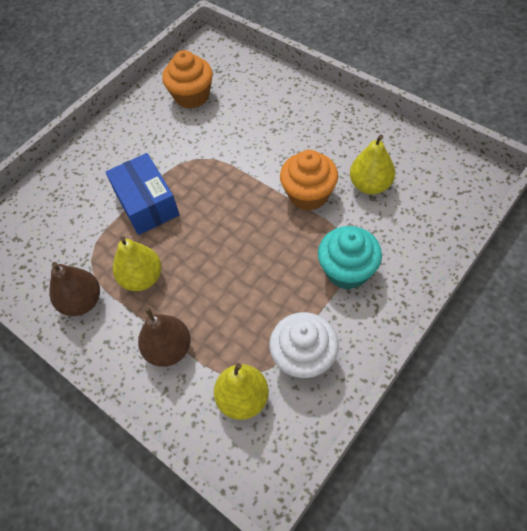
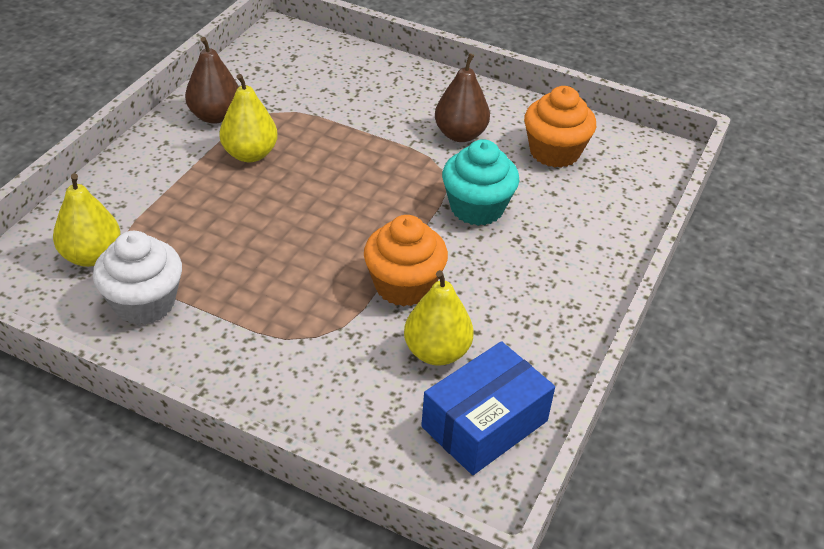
camera: 70 degrees right, 15 degrees down
blue box [106,153,180,235] -> blue box moved to [421,341,555,475]
brown pear [138,307,191,367] -> brown pear moved to [435,53,490,142]
turquoise cupcake [318,226,382,289] -> turquoise cupcake moved to [442,139,519,226]

